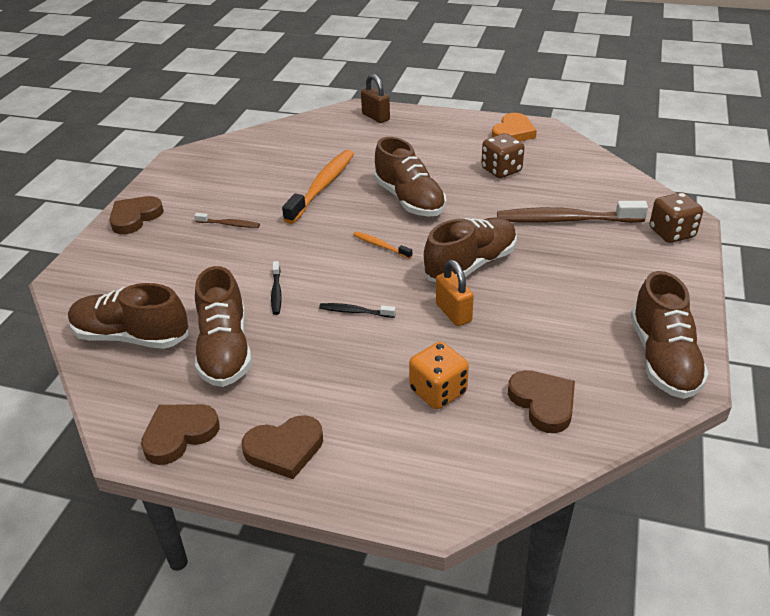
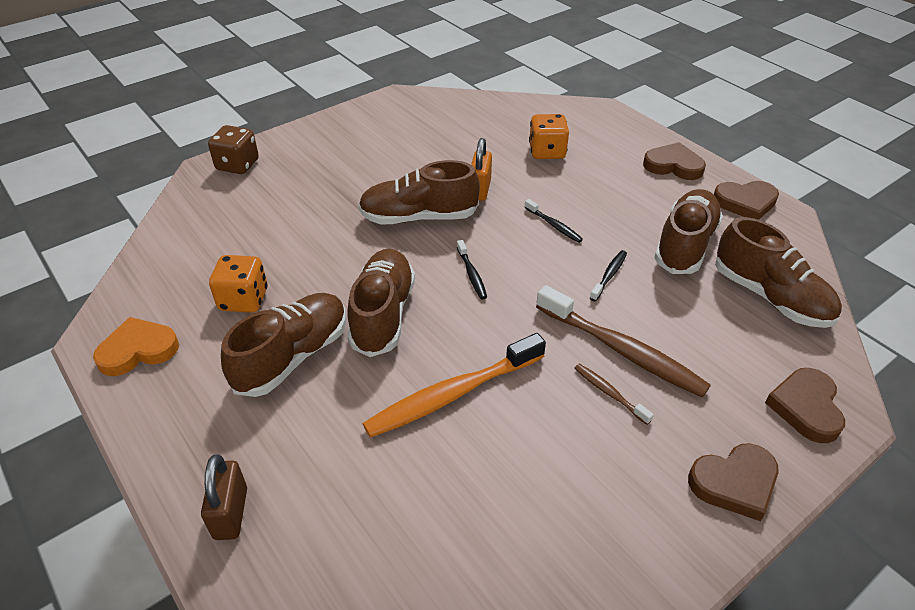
camera: 145 degrees left, 5 degrees up
orange toothbrush [353,231,412,259] -> black toothbrush [457,240,487,299]
brown dice [481,133,524,178] -> orange dice [209,255,268,313]
brown toothbrush [497,201,648,223] -> brown toothbrush moved to [536,285,711,398]
brown heart [508,370,575,433] -> brown heart moved to [765,368,845,443]
brown shoe [631,271,709,399] -> brown shoe moved to [221,293,346,397]

